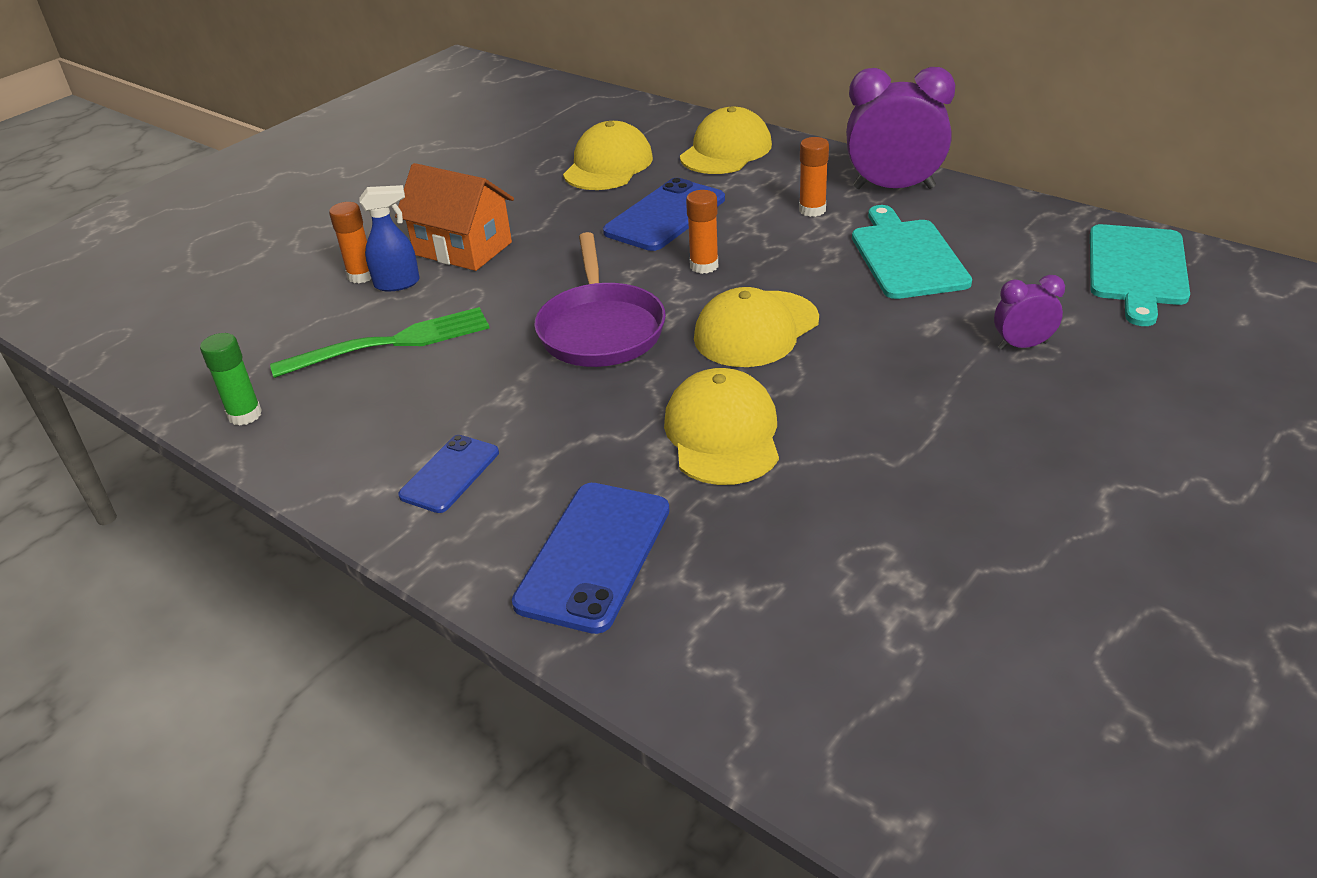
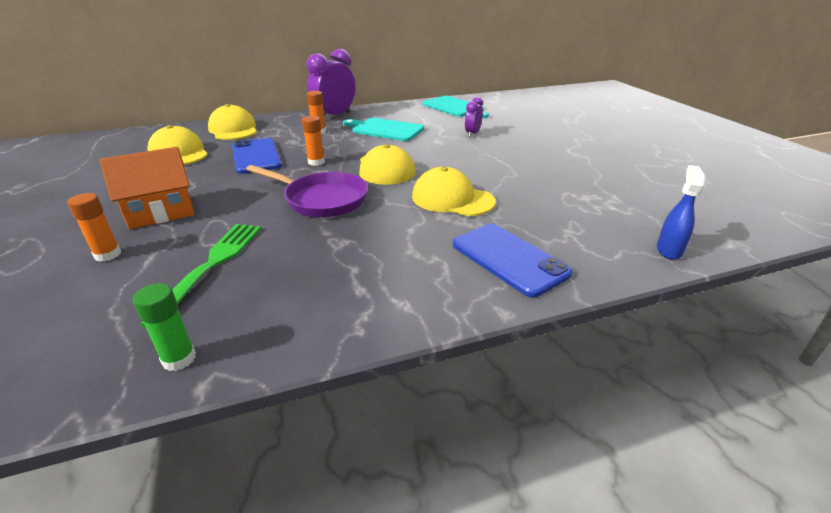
camera: 60 degrees left, 5 degrees down
blue spray bottle [359,185,420,291] -> blue spray bottle moved to [657,165,706,260]
blue phone [398,435,499,513] -> none

